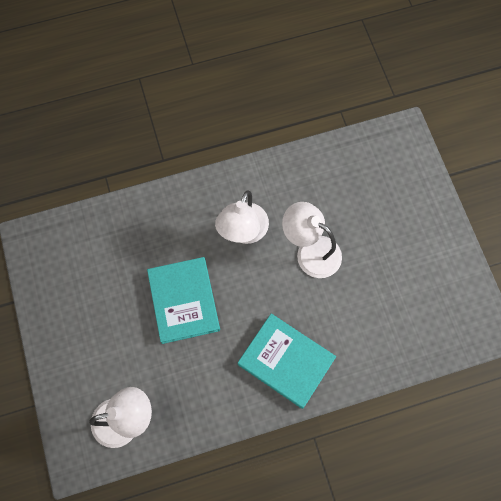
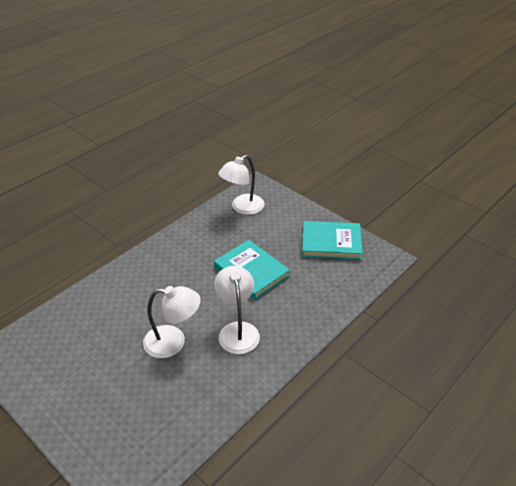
camera: 150 degrees right, 30 degrees down
turquoise book [238,314,336,409] -> turquoise book moved to [302,221,363,260]

